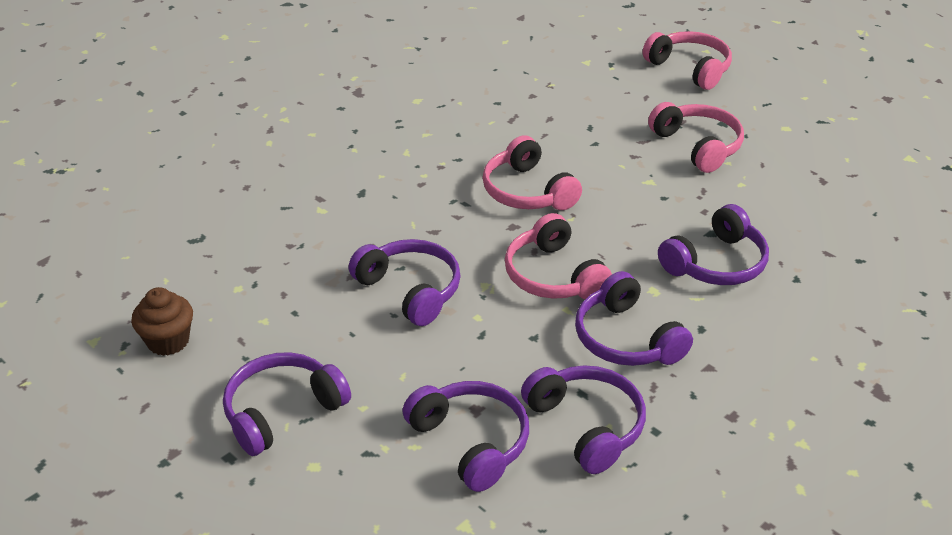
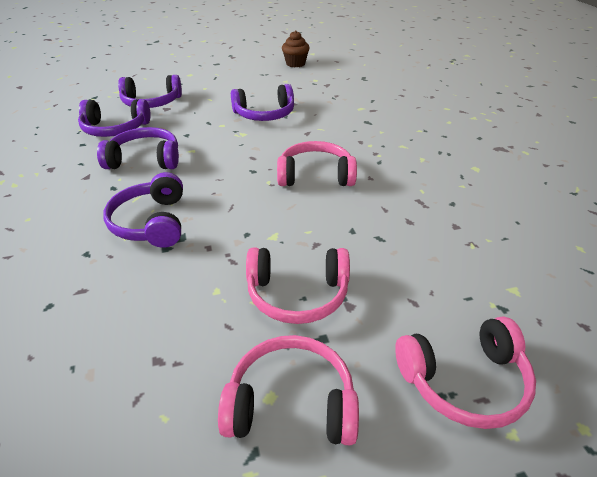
camera: 120 degrees right, 0 degrees up
purple headphones [223,352,351,456] -> none
pink headphones [505,213,612,299] -> pink headphones moved to [218,335,359,445]

